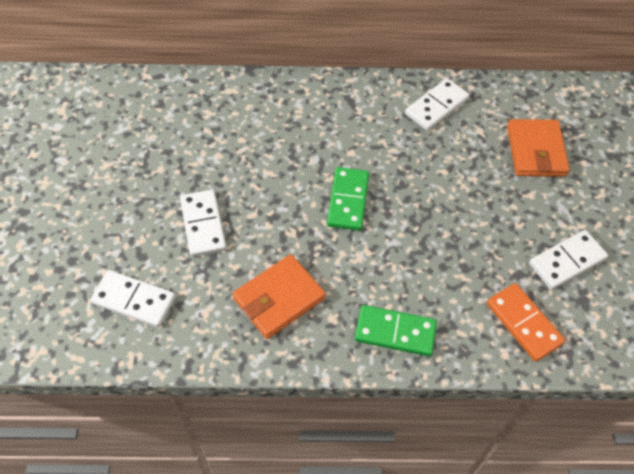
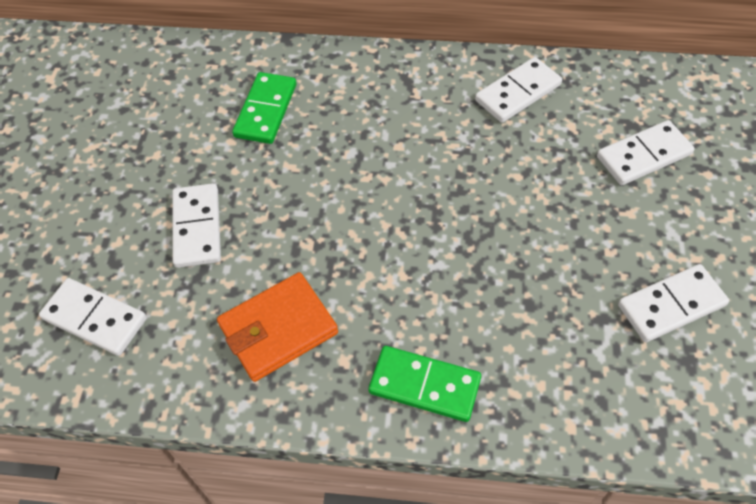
camera: 10 degrees right, 0 degrees up
green domino [327,167,369,231] -> green domino moved to [232,72,296,144]
orange domino [487,283,565,362] -> none
orange wallet [507,119,570,177] -> white domino [597,120,695,185]

